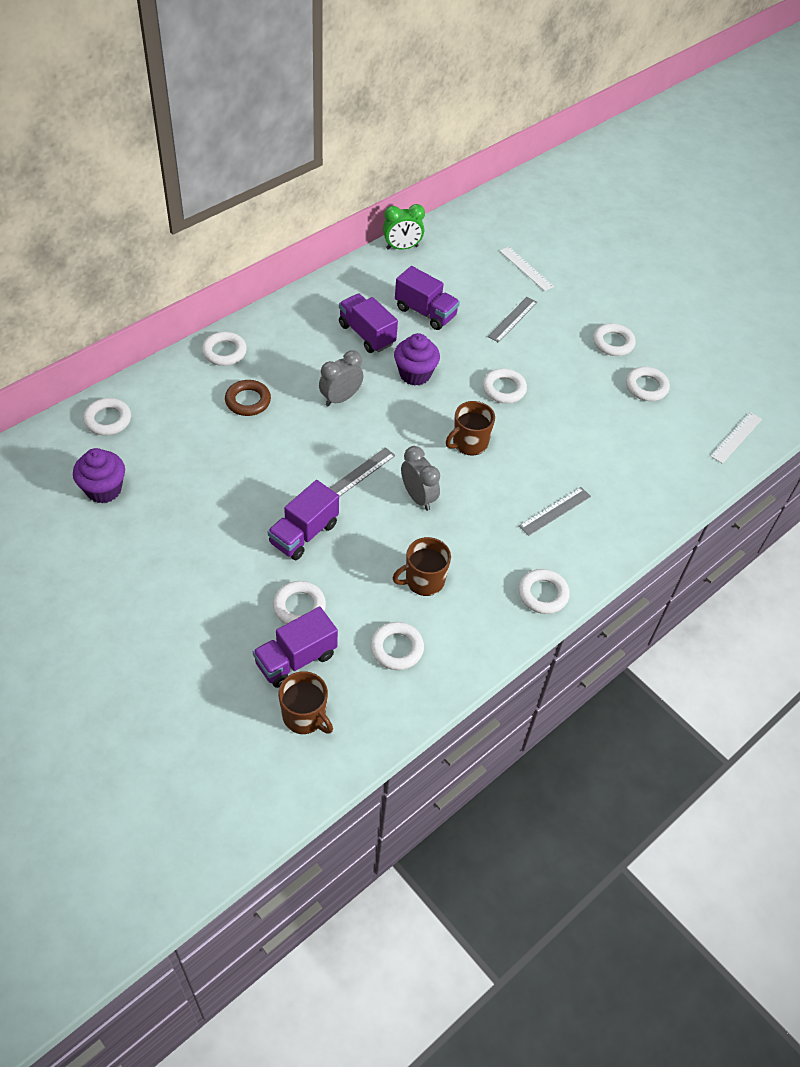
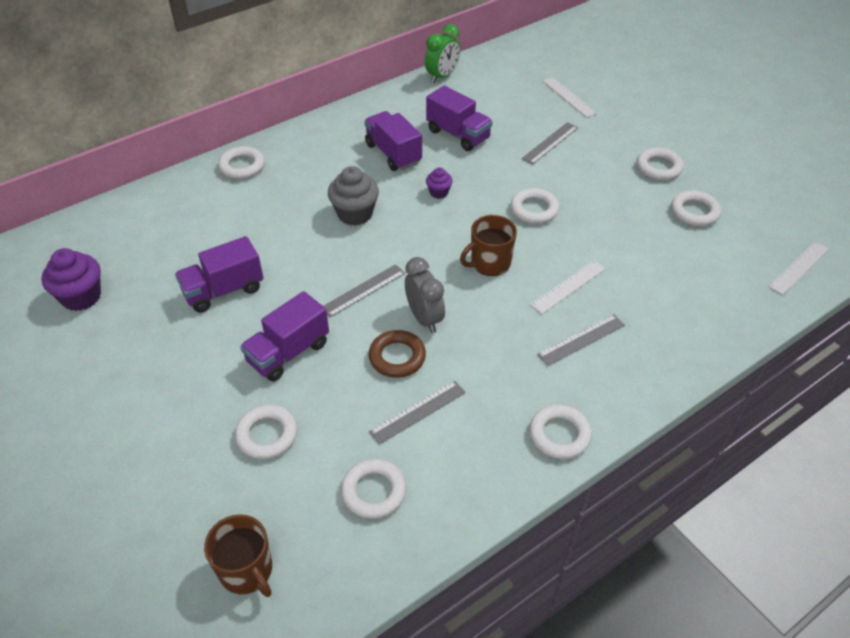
camera: 10 degrees right, 5 degrees down
white ring [83,398,131,435] -> none
brown ring [225,380,271,416] -> brown ring moved to [369,330,426,378]
purple truck [253,606,338,688] -> purple truck moved to [175,236,264,313]
grey clock [319,350,364,407] -> grey cupcake [328,166,379,226]
green clock [383,204,425,250] -> green clock turned 45 degrees counterclockwise [425,24,460,83]
brown mug [393,537,451,596] -> grey ruler [369,381,466,445]
purple cupcake [394,333,440,386] -> purple cupcake [426,167,453,199], size x0.54
none -> white ruler [530,260,605,314]

